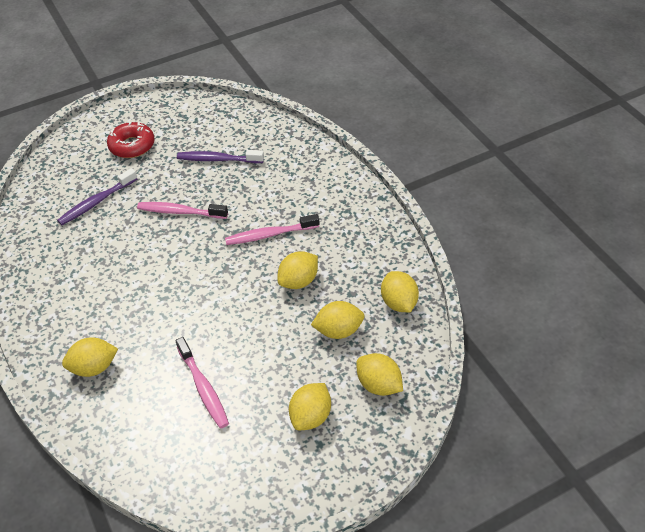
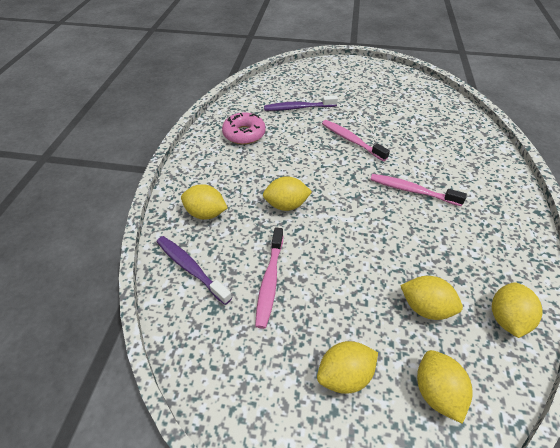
camera: 35 degrees right, 0 degrees up
red donut [107,121,154,158] -> none
purple toothbrush [177,150,264,163] -> purple toothbrush moved to [157,236,232,305]
yellow lemon [277,251,318,289] -> yellow lemon moved to [263,176,312,211]
none -> pink donut [222,112,266,145]

